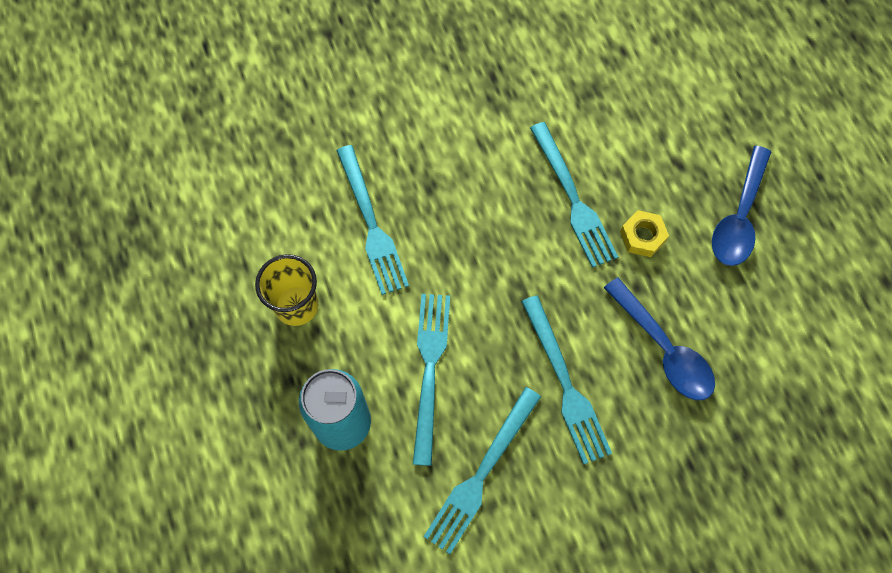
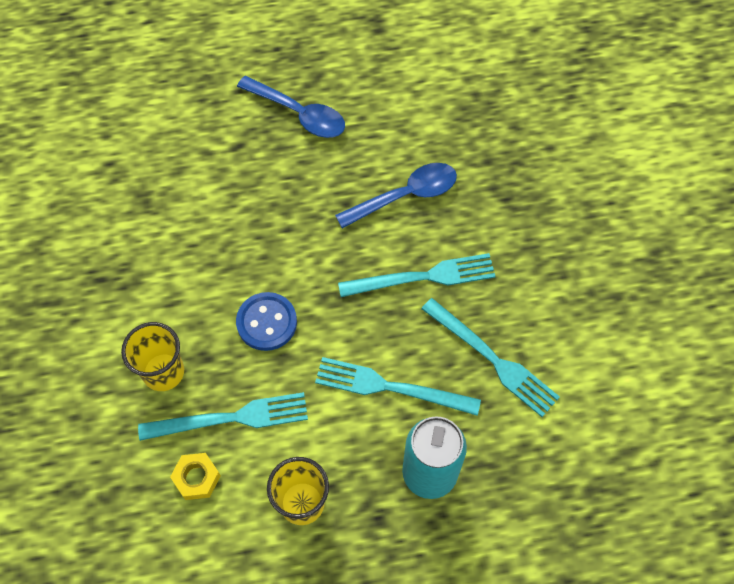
camera: 80 degrees left, 5 degrees down
turquoise fork [530,122,618,268] -> none
yellow nut [620,210,669,257] -> yellow nut moved to [170,453,221,500]
none -> yellow cup [121,322,184,391]
none -> blue button [236,292,297,351]

